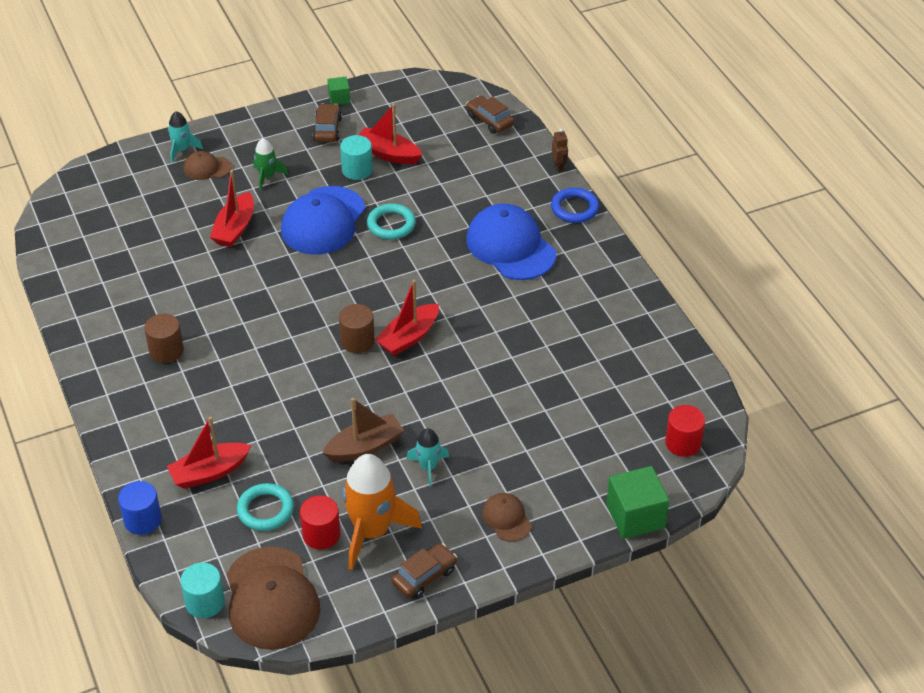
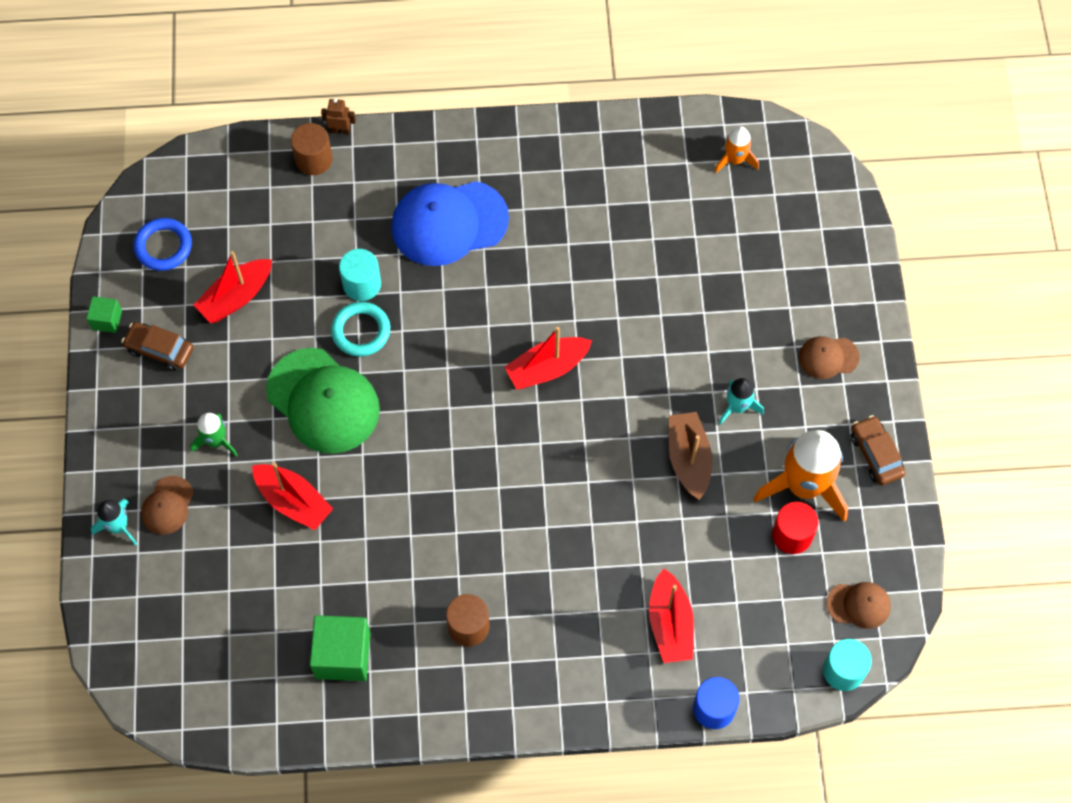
camera: 70 degrees left, 20 degrees up
brown cap [227,546,320,650] -> brown cap [826,582,891,629], size x0.50
turquoise ring [237,483,294,531] -> none
blue cap [281,186,366,255] -> green cap [266,348,380,454]
brown cylinder [339,304,375,353] -> brown cylinder moved to [291,123,333,175]
turquoise cylinder [340,135,373,180] -> turquoise cylinder moved to [339,249,381,301]
red boat [375,280,439,356] -> red boat turned 90 degrees clockwise [504,327,592,390]
brown car [466,96,514,134] -> none
blue ring [551,188,599,223] -> blue ring moved to [133,218,192,271]
green cube [606,466,669,539] -> green cube moved to [310,615,370,681]
red cylinder [665,405,705,457] -> none
none -> orange rocket [715,126,759,173]

